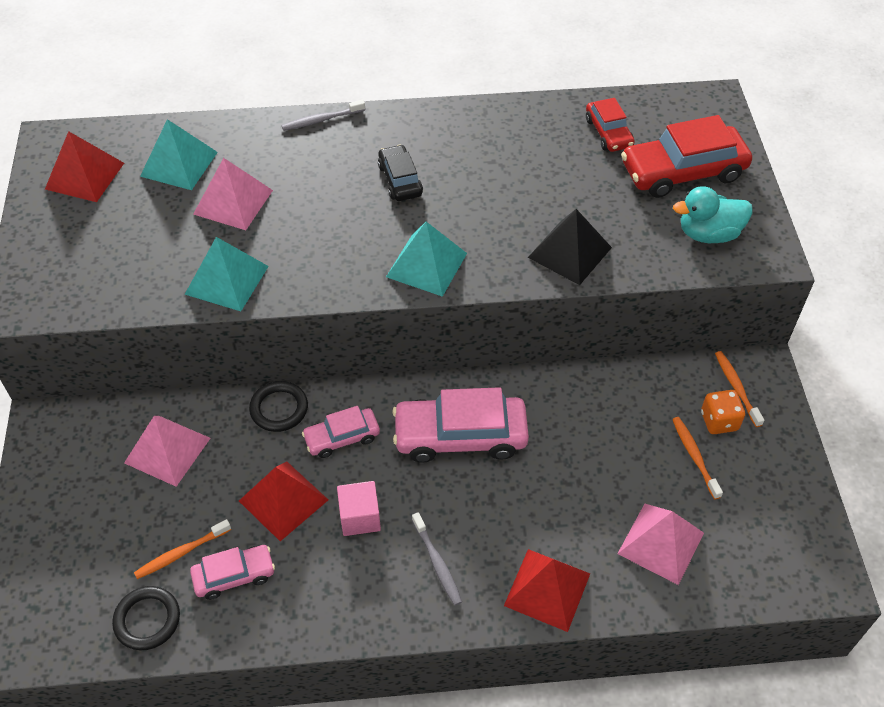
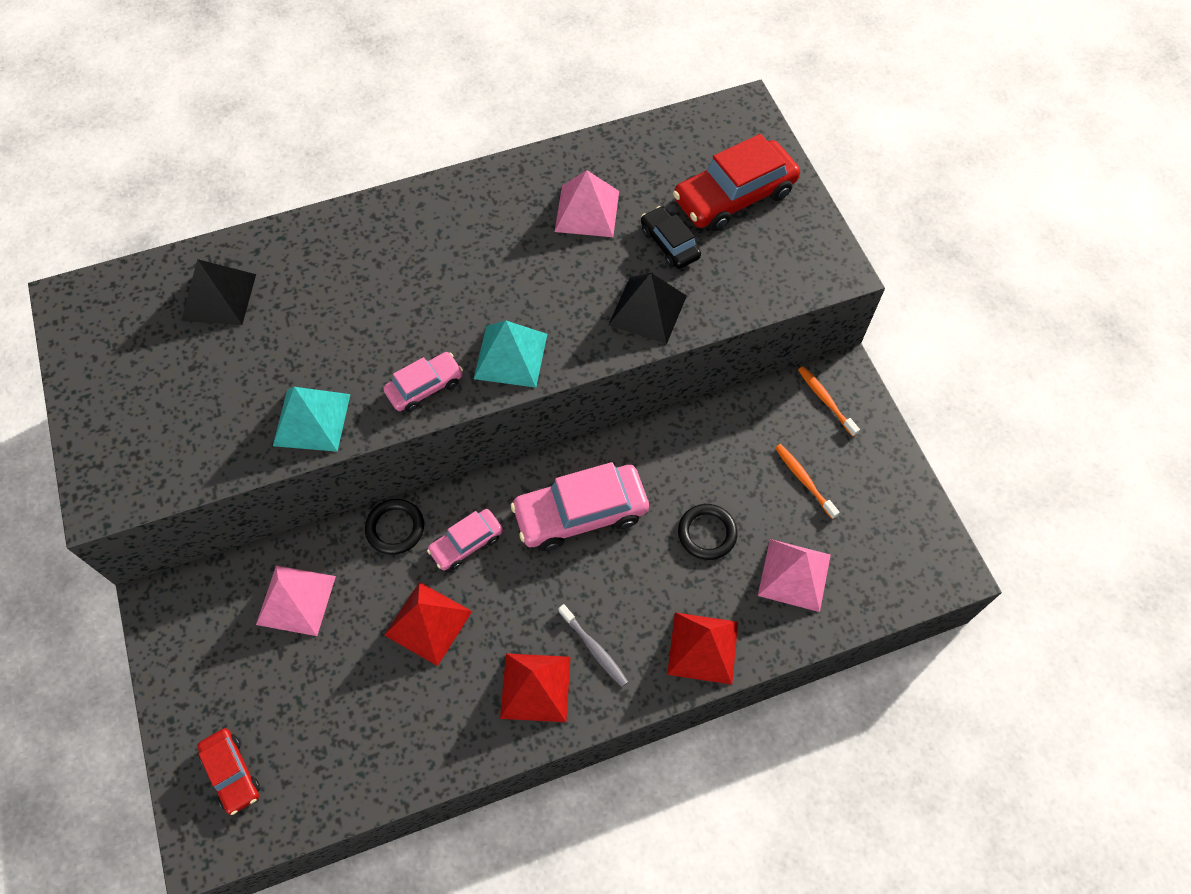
camera: 15 degrees left, 10 degrees up
red pyramid [45,131,124,202] -> red pyramid moved to [500,653,570,722]
black ring [112,586,180,651] -> black ring moved to [678,504,738,560]
orange toothbrush [134,519,231,579] -> none
turquoise pyramid [140,119,218,190] -> black pyramid [181,259,256,325]
pink car [190,545,275,600] -> pink car moved to [383,352,463,412]
pink pyramid [193,158,273,230] -> pink pyramid moved to [555,170,619,237]
grey toothbrush [281,100,365,131] -> none
pink cube [337,481,381,536] -> none
black car [378,145,423,201] -> black car moved to [641,206,701,269]
red car [586,98,635,152] -> red car moved to [197,728,260,815]
turquoise duck [673,186,752,243] -> none
orange dice [701,390,745,434] -> none

